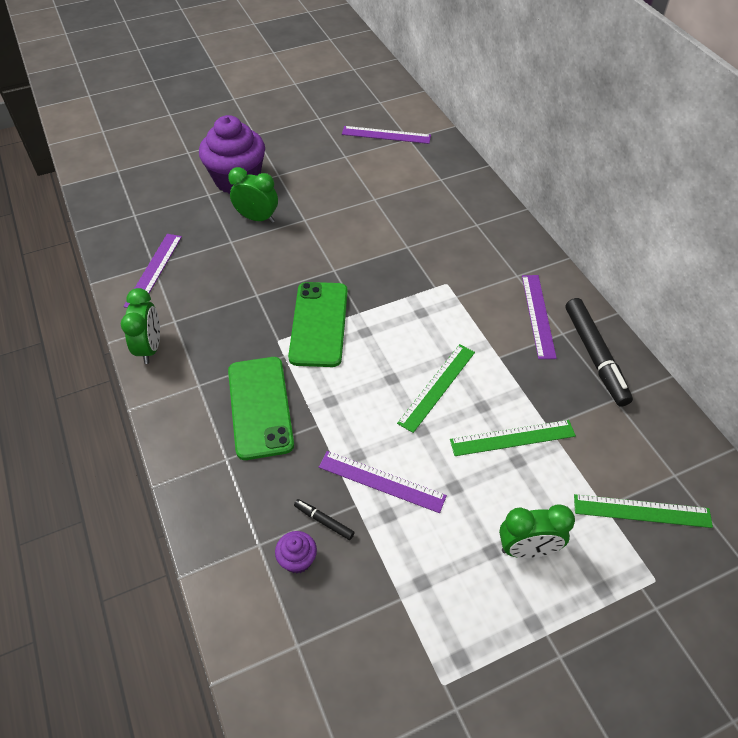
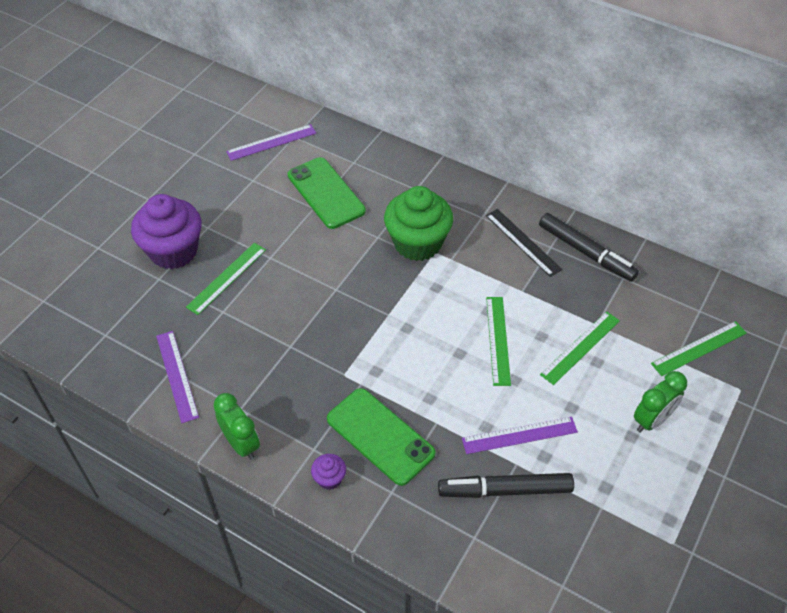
camera: 35 degrees left, 0 degrees up
green clock [228,167,278,223] -> green ruler [186,243,266,315]
purple cupcake [275,531,317,573] -> purple cupcake moved to [311,454,346,490]
green phone [288,282,348,367] -> green phone moved to [288,157,366,229]
black marker [294,499,355,540] -> black marker [438,473,574,498], size x2.21
purple ruler [522,275,557,359] -> black ruler [486,209,562,277]
none -> green cupcake [384,186,453,261]

